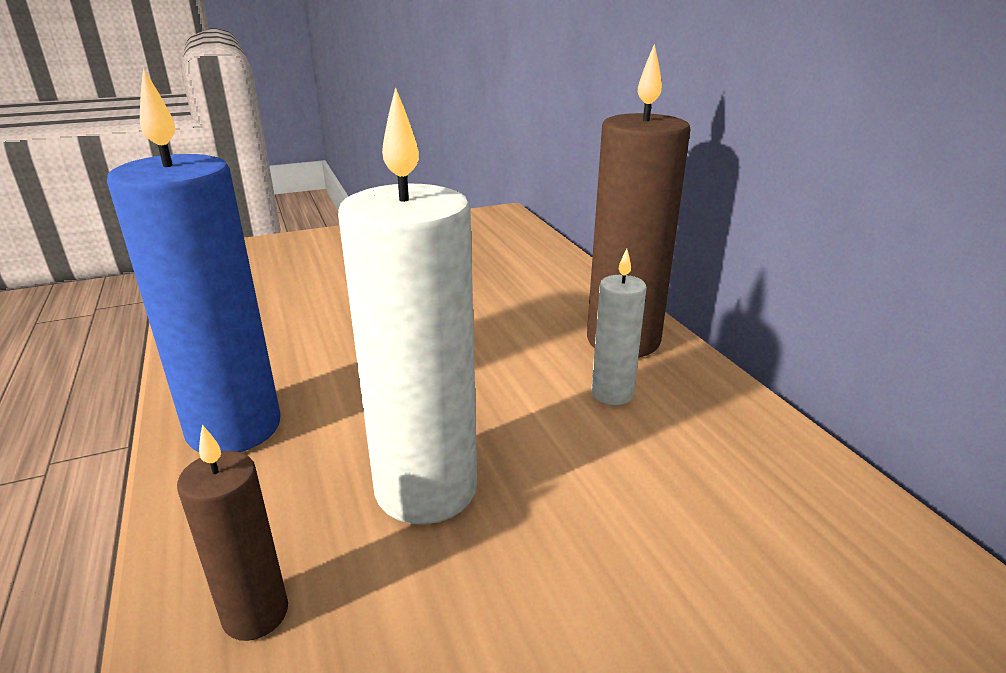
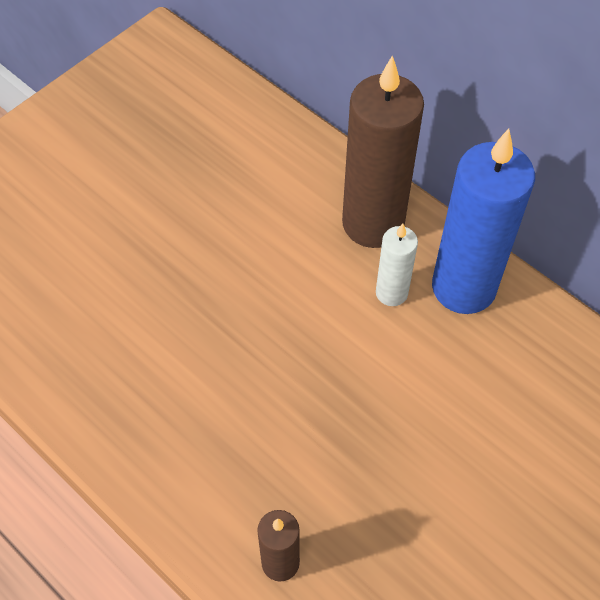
camera: 25 degrees left, 30 degrees up
blue candle [107,68,281,452] -> blue candle moved to [432,129,535,314]
white candle [338,87,477,524] -> none

